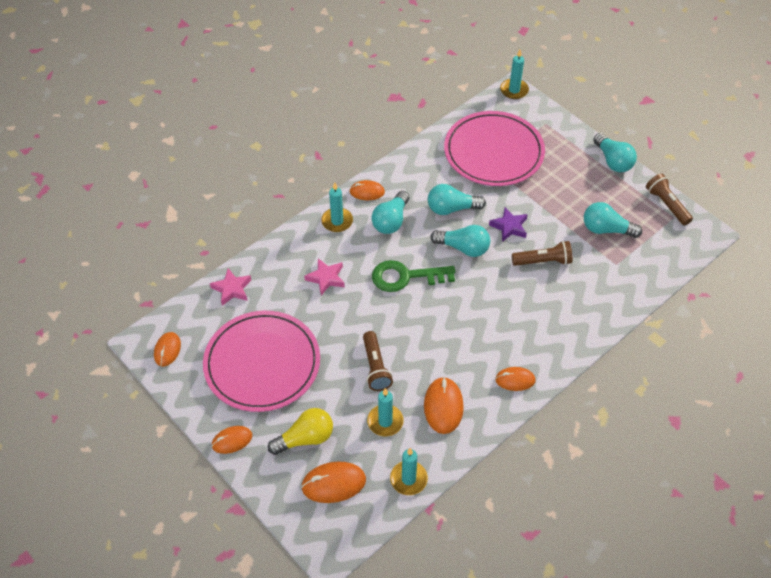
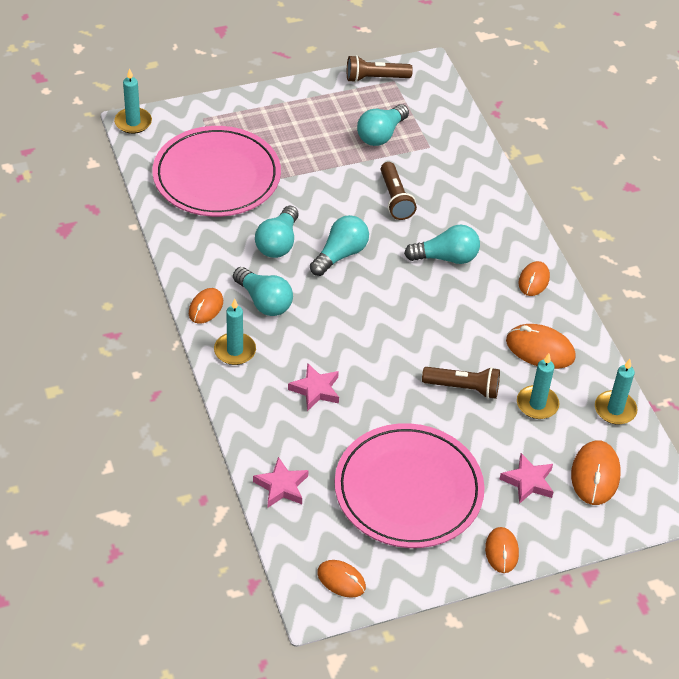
camera: 70 degrees left, 5 degrees down
yellow light bulb [268,408,333,455] -> pink star [500,453,553,504]
green key [372,260,455,292] -> none
purple star [489,207,528,242] -> none
brown flashlight [512,241,572,266] -> brown flashlight turned 150 degrees clockwise [381,162,417,220]
turquoise light bulb [593,133,637,172] -> turquoise light bulb moved to [404,225,480,264]

